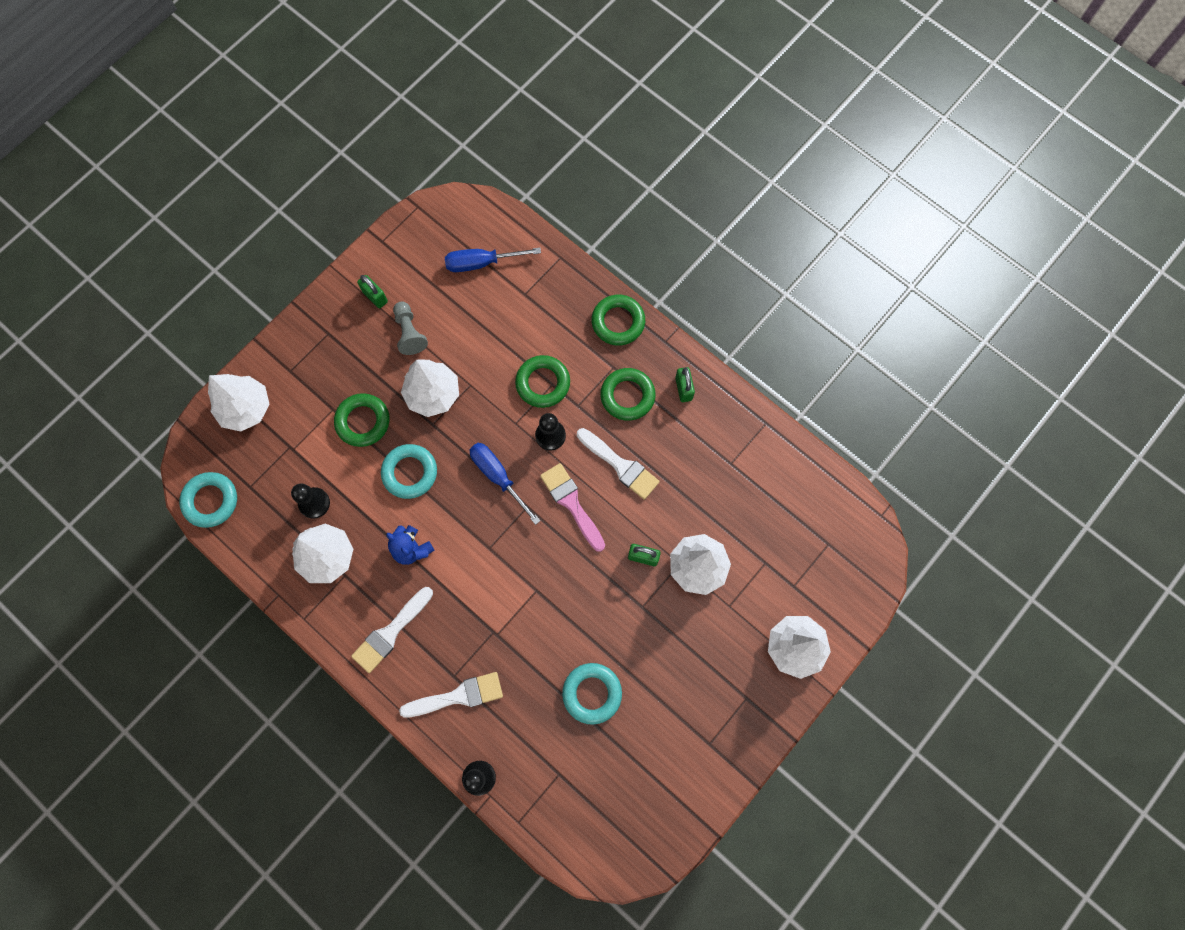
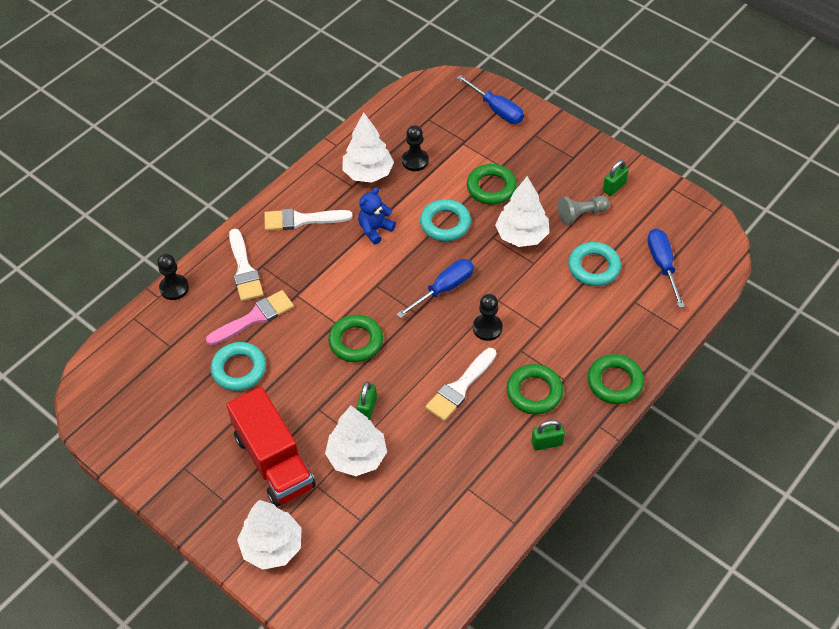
camera: 90 degrees right, 20 degrees down
turquoise ring [179,472,237,528] -> turquoise ring moved to [568,242,621,286]
white tree [208,374,270,432] -> blue screwdriver [457,75,524,124]
white brush [351,587,433,673] -> white brush turned 45 degrees counterclockwise [264,208,353,231]
green ring [515,355,570,408] -> green ring moved to [328,315,383,362]
pink brush [540,463,605,552] -> pink brush moved to [206,290,294,345]
none -> red truck [226,387,316,507]

